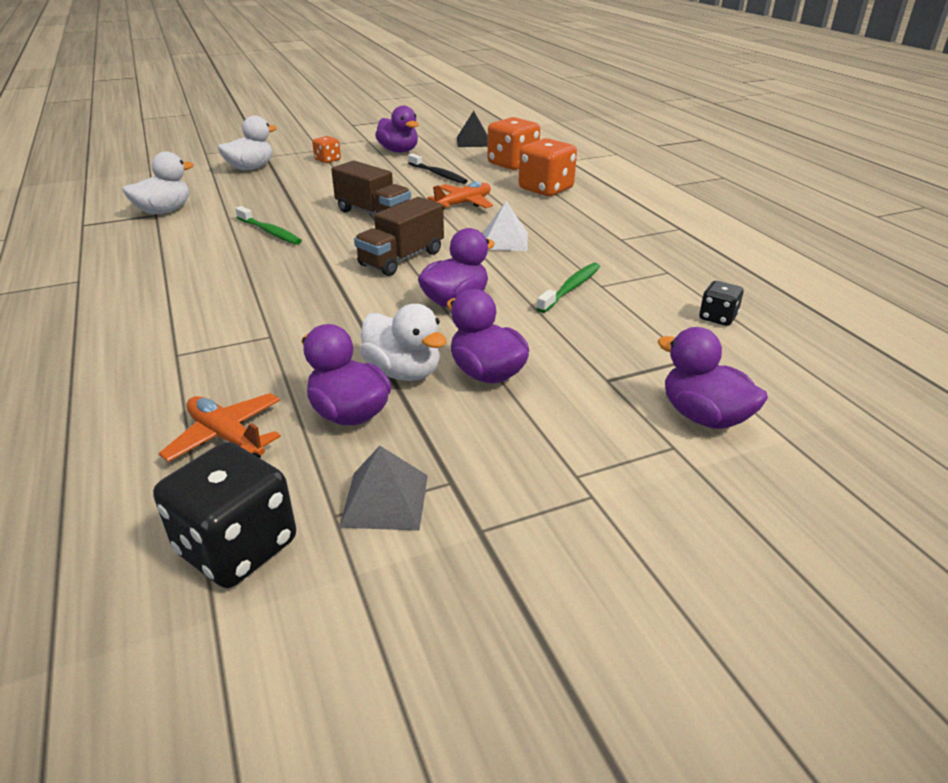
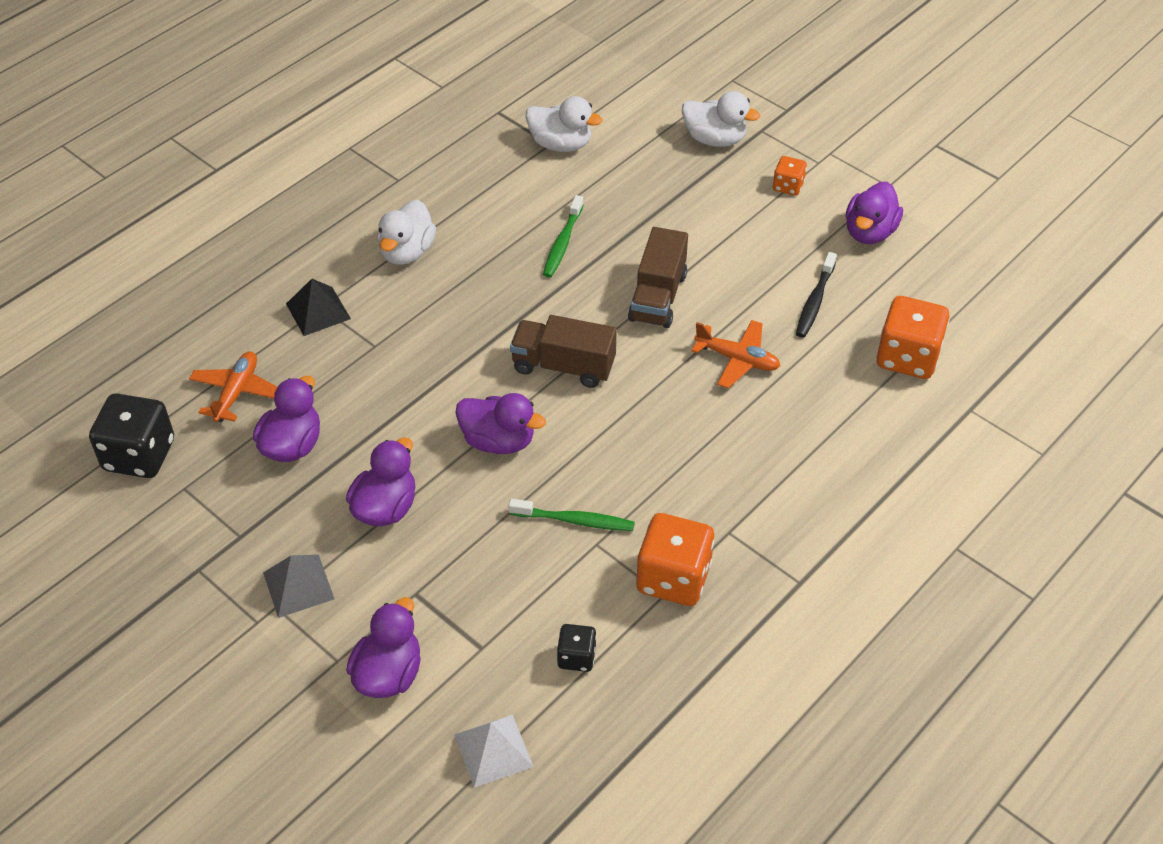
camera: 65 degrees right, 15 degrees up
grey pyramid [339,446,428,531] -> grey pyramid moved to [263,555,334,618]
white duck [360,304,447,381] -> white duck moved to [377,200,436,265]
black pyramid [457,111,488,147] -> black pyramid moved to [286,279,351,336]
white pyramid [483,201,528,251] -> white pyramid moved to [454,715,534,788]
orange dice [518,138,577,196] -> orange dice moved to [636,513,714,606]

